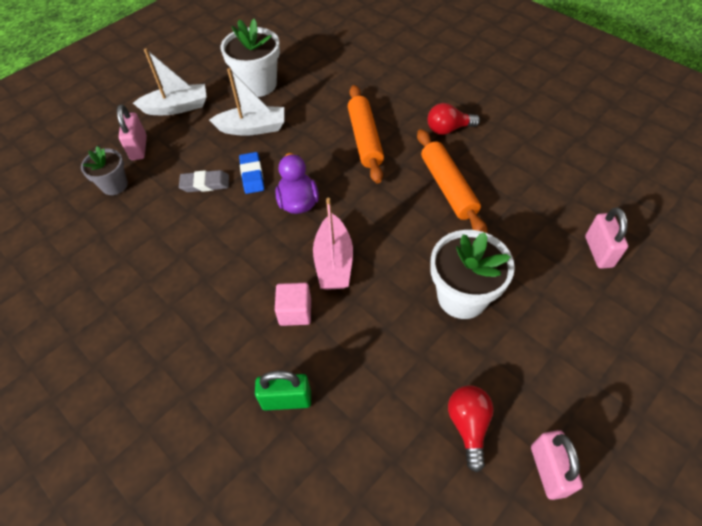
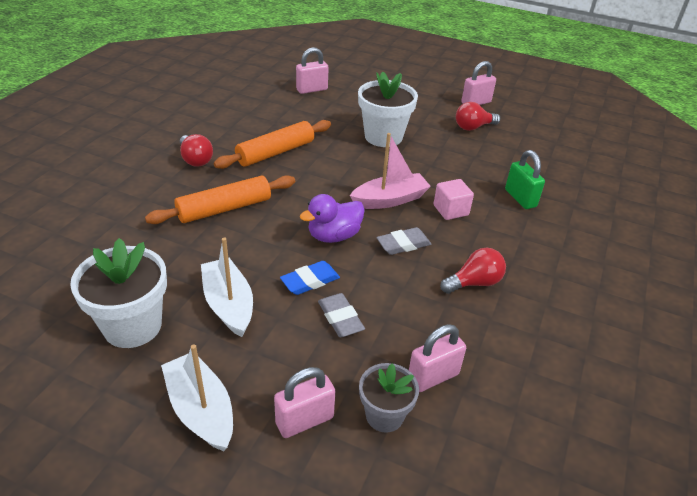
camera: 115 degrees left, 15 degrees down
none -> grey eraser [376,227,431,255]
none -> pink padlock [409,324,466,392]
none -> red light bulb [440,248,506,294]

